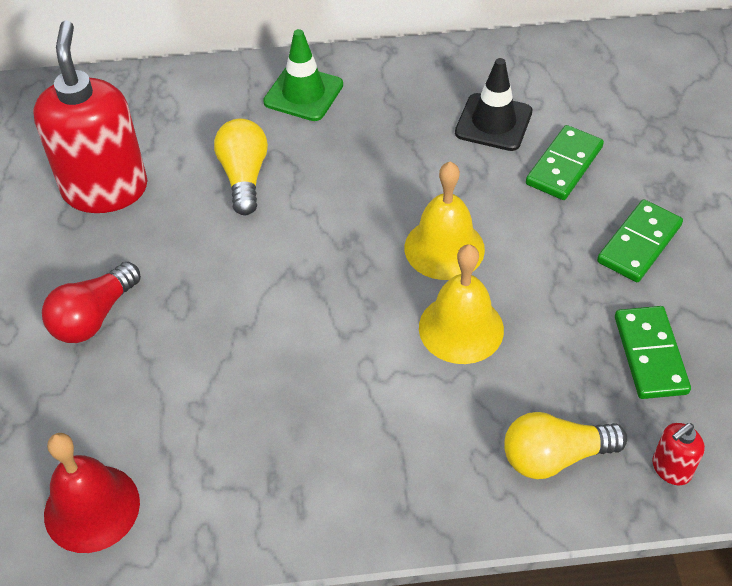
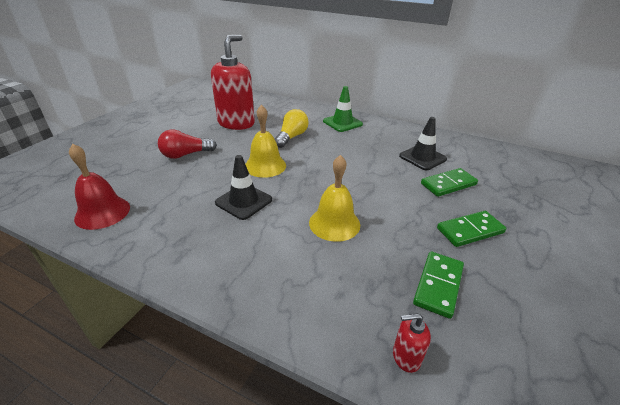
camera: 30 degrees right, 15 degrees down
yellow bell [405,161,485,280] -> yellow bell moved to [245,105,286,178]
yellow light bulb [504,412,627,479] -> none
none -> black traffic cone [215,155,272,220]

